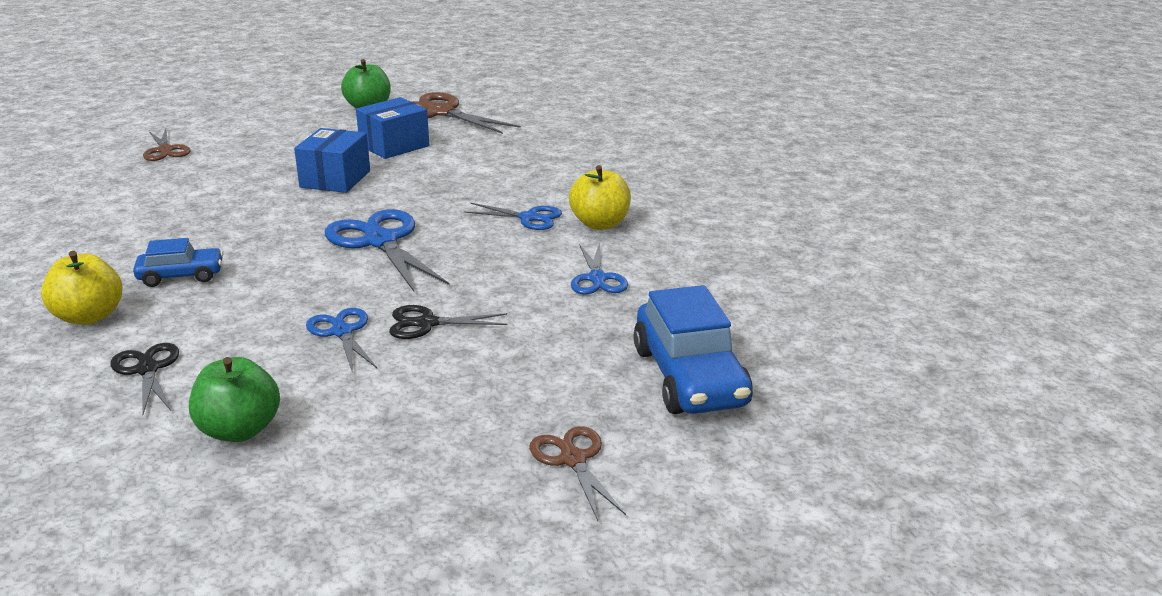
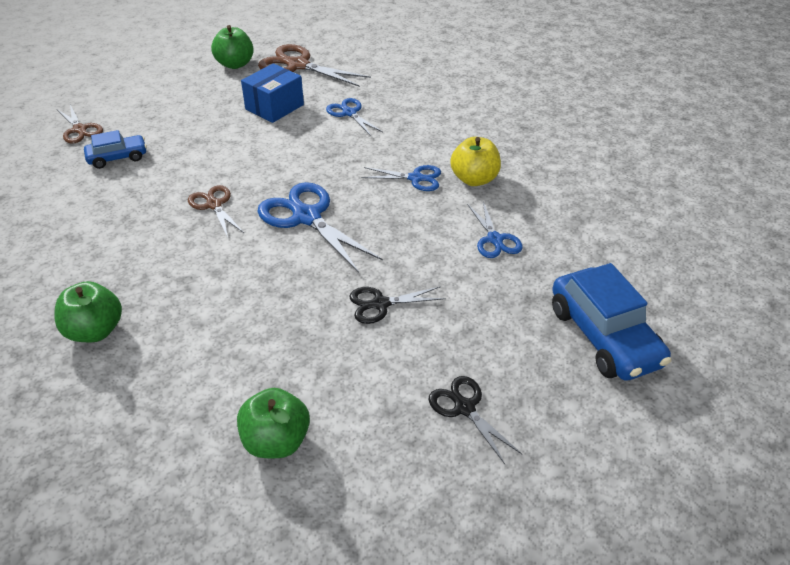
camera: 10 degrees left, 15 degrees up
yellow apple [41,251,122,325] -> green apple [54,281,122,342]
black scissors [110,343,179,415] -> black scissors moved to [429,376,522,464]
blue car [133,238,224,287] -> blue car moved to [84,130,147,169]
blue box [294,128,370,193] -> none
blue scissors [306,308,377,370] -> blue scissors moved to [326,98,383,136]
brown scissors [530,426,626,521] -> brown scissors moved to [188,185,244,237]

